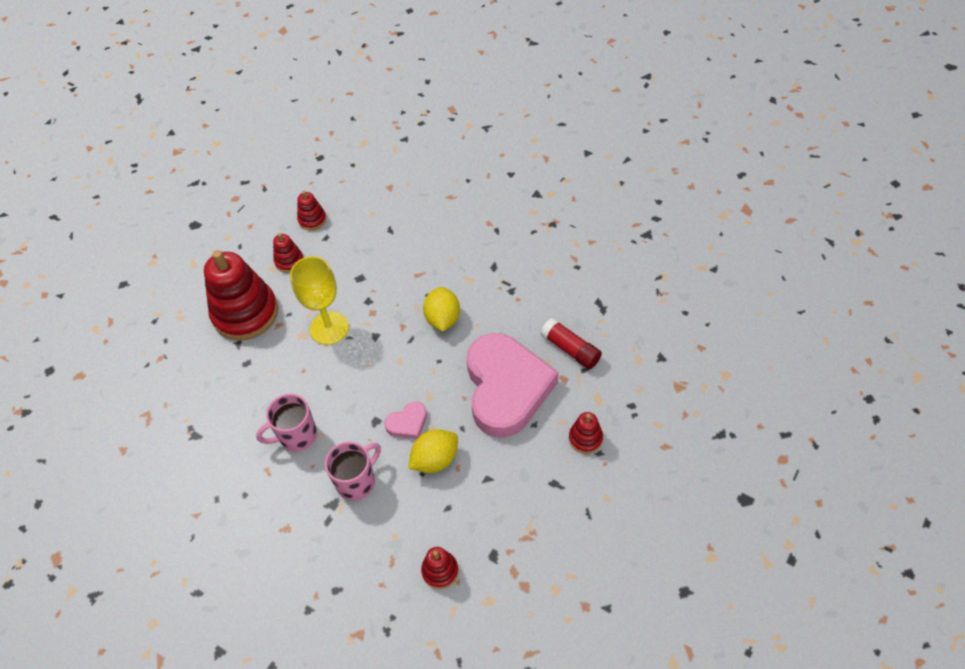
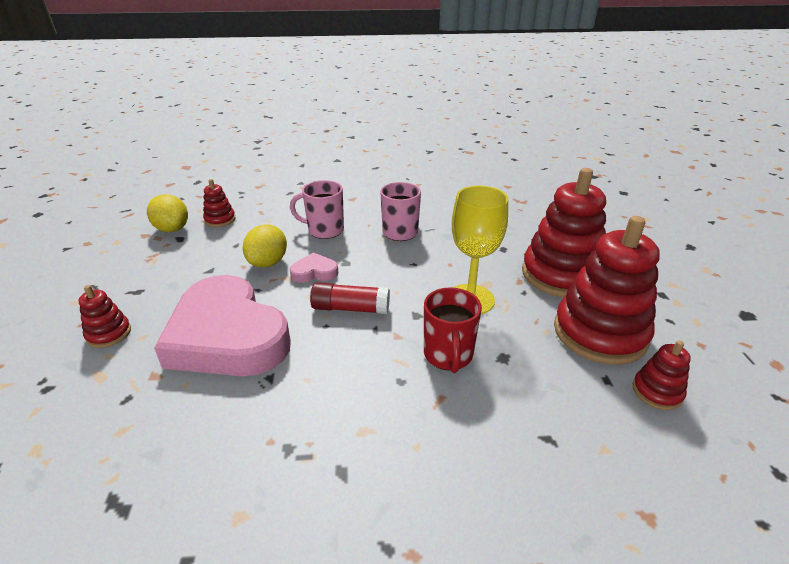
camera: 140 degrees right, 20 degrees down
red stacking toy [273,233,304,273] -> red stacking toy [554,216,660,365], size x2.19
pink mug [325,441,381,501] -> pink mug turned 90 degrees clockwise [290,180,344,239]
pink heart [384,402,427,439] -> pink heart turned 60 degrees clockwise [290,252,338,283]
yellow lemon [423,287,460,332] -> yellow lemon moved to [147,194,188,232]
red glue stick [541,318,602,369] -> red glue stick moved to [310,282,390,314]
none -> red mug [424,287,482,373]

